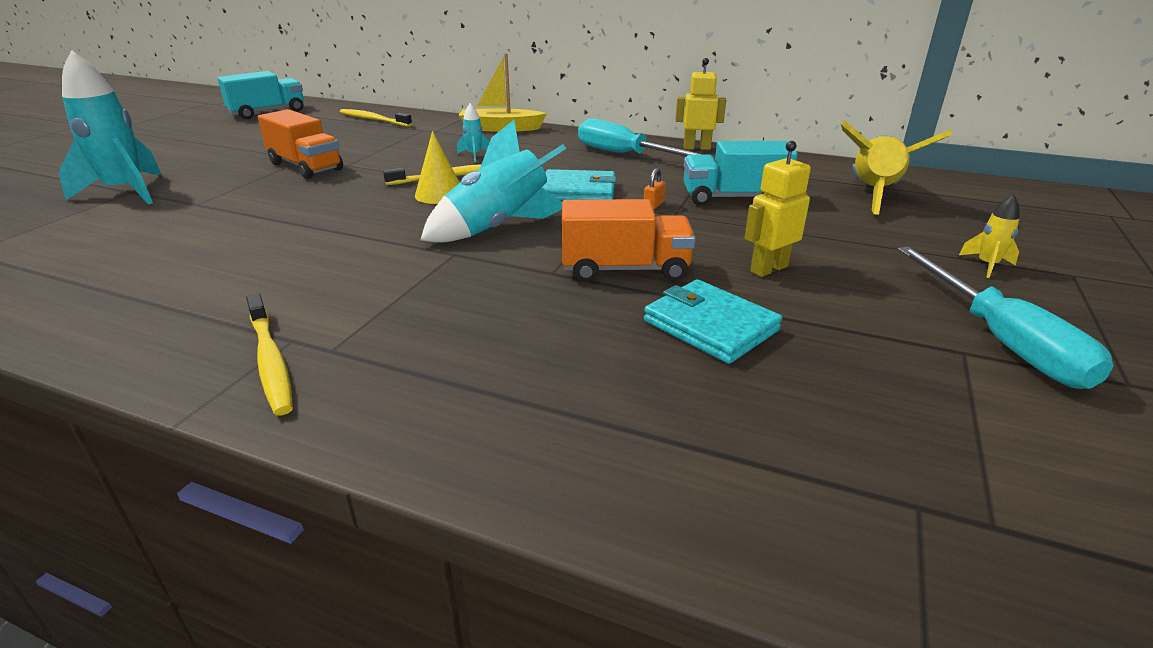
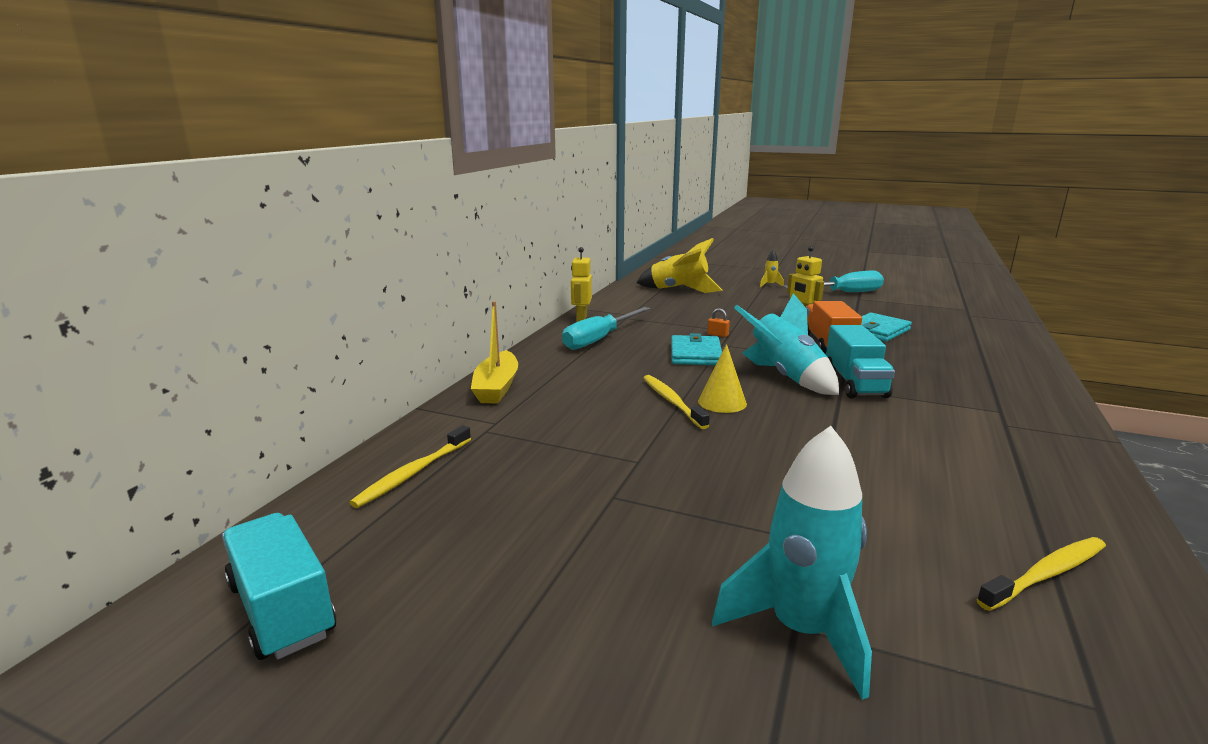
camera: 90 degrees left, 10 degrees down
yellow toothbrush [246,293,293,415] -> yellow toothbrush moved to [977,537,1106,611]
orange truck [258,109,343,179] -> none
turquoise rocket [457,103,490,162] -> none
turquoise truck [684,141,797,206] -> turquoise truck moved to [826,325,895,398]

